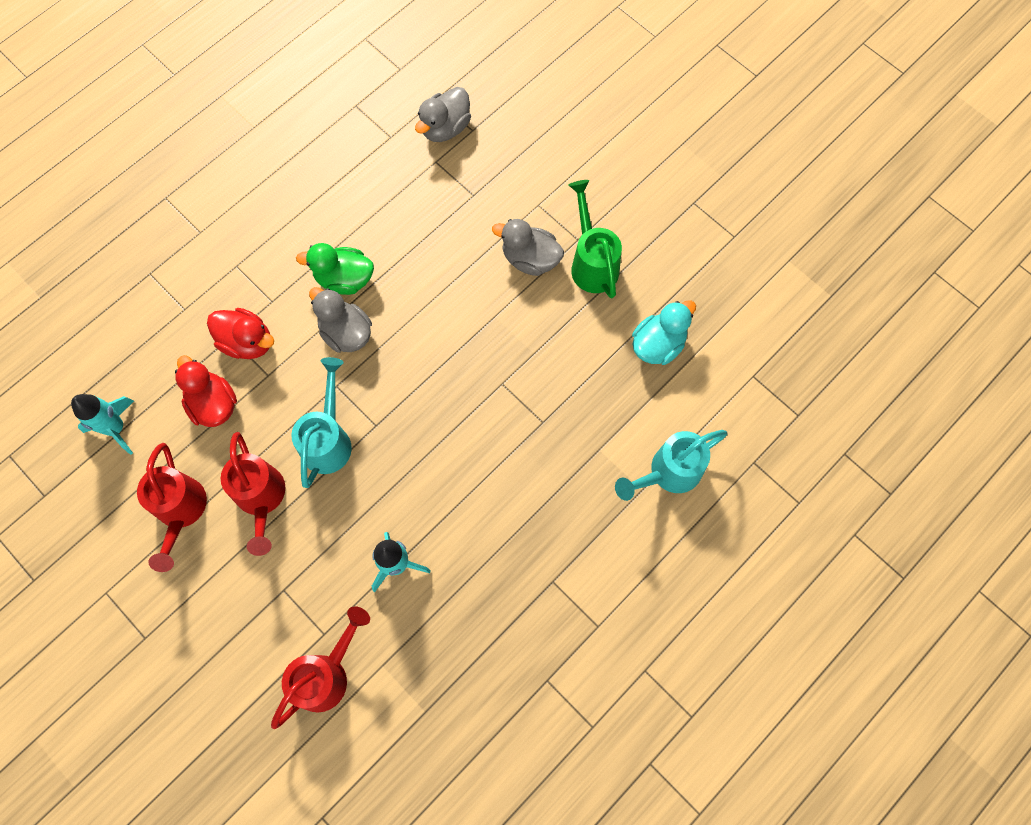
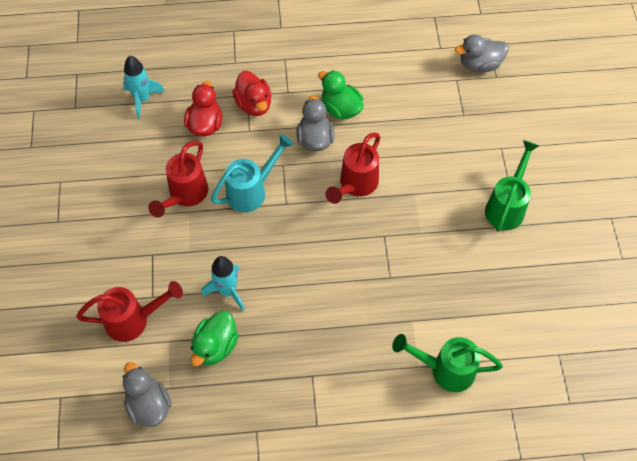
camera: 40 degrees right, 10 degrees down
red watering can [137,443,207,572] -> red watering can moved to [325,132,380,204]
grey duck [492,219,564,276] -> grey duck moved to [123,362,171,427]
turquoise watering can [615,430,728,501] -> green watering can [392,334,503,392]
turquoise duck [632,300,696,365] -> none
none -> green duck [190,311,239,366]

